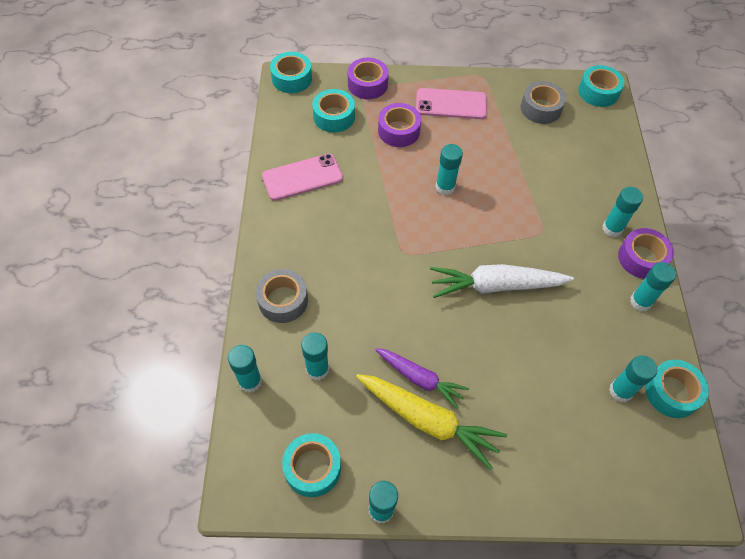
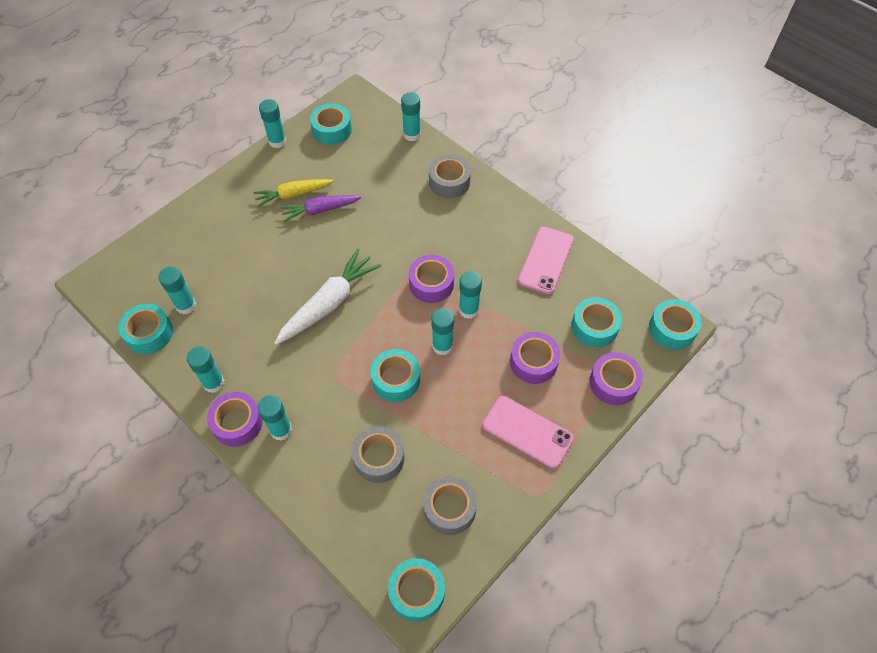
camera: 135 degrees right, 0 degrees up
turquoise glue stick [301,332,329,380] -> turquoise glue stick moved to [459,271,482,319]
yellow carrot [356,374,507,470] -> yellow carrot [253,179,334,207], size x0.66
pink phone [416,88,487,119] -> pink phone turned 75 degrees clockwise [482,396,574,469]
none -> grey tape [351,426,405,483]
none -> turquoise tape [370,349,420,402]
none -> purple tape [409,255,454,303]

